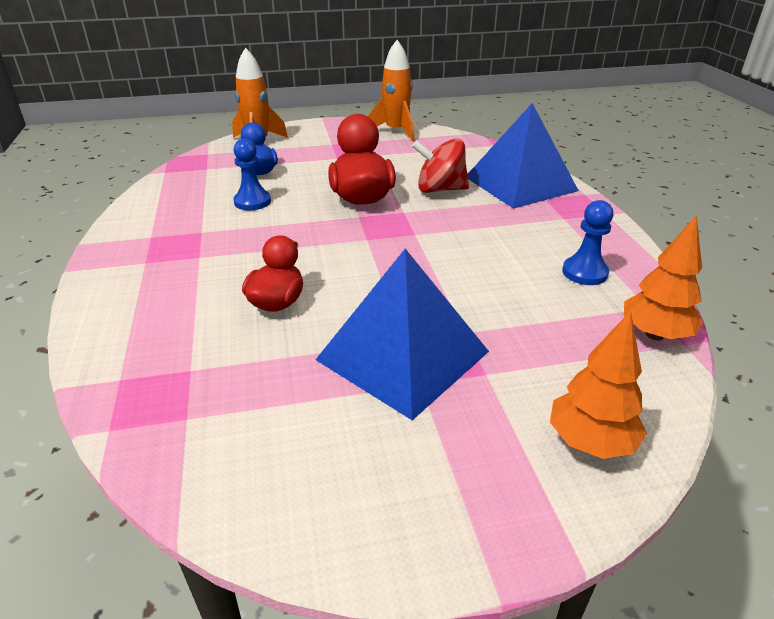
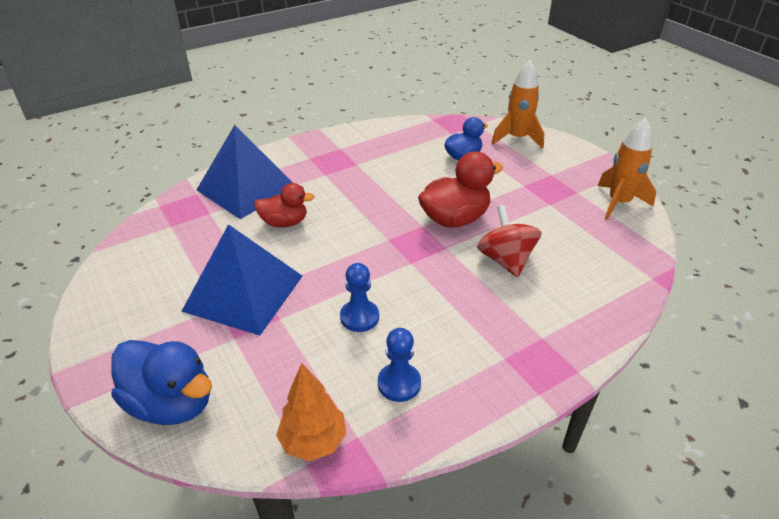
camera: 70 degrees right, 5 degrees up
blue pawn [234,139,271,210] -> blue pawn moved to [340,263,379,332]
blue pyramid [467,103,579,209] -> blue pyramid moved to [197,125,293,219]
orange tree [550,311,647,459] -> blue duck [111,340,212,425]

